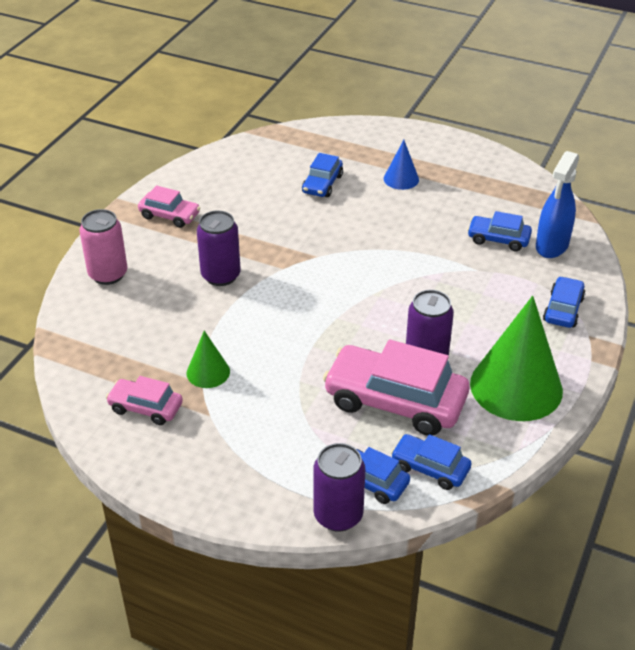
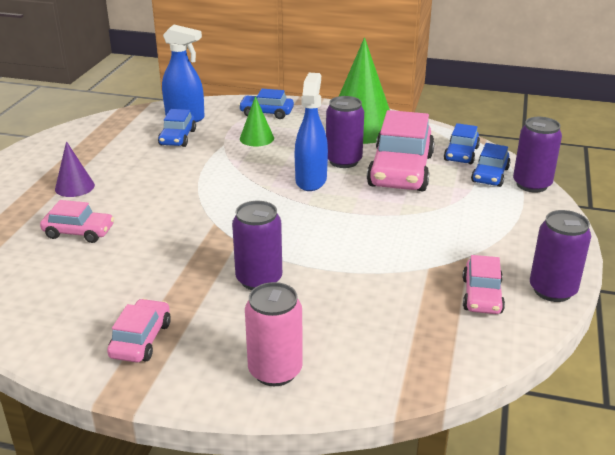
camera: 100 degrees left, 10 degrees down
green cone [187,331,230,388] -> green cone moved to [240,96,274,146]
blue car [302,153,343,197] -> pink car [40,200,114,243]
blue cone [384,140,419,190] -> purple cone [55,141,95,197]
none -> blue spray bottle [295,73,328,191]
none -> purple can [530,210,591,302]

